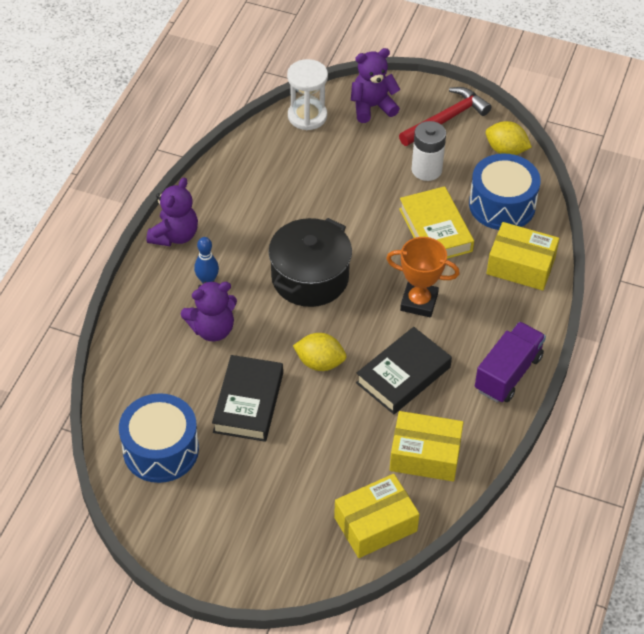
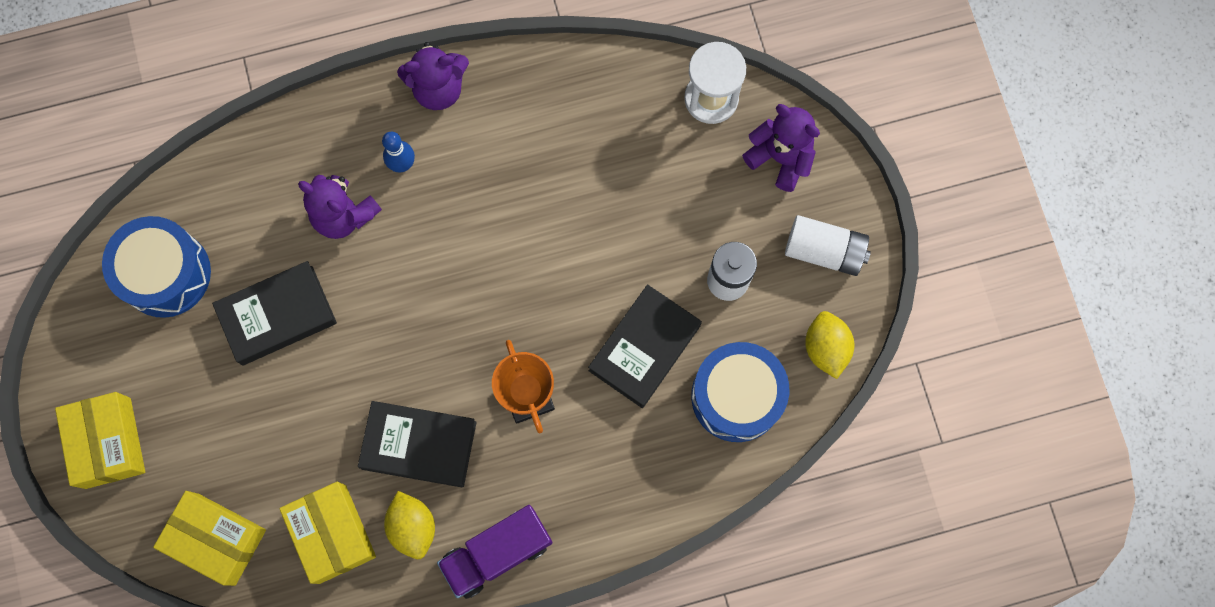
camera: 55 degrees right, 25 degrees up
black pot [268,218,352,307] -> none
yellow lemon [293,333,346,371] -> yellow lemon moved to [384,491,435,559]
red hammer [399,87,492,146] -> white battery [785,215,871,276]
yellow book [399,186,474,259] -> black book [588,284,702,408]
purple truck [475,322,546,403] -> purple truck turned 150 degrees clockwise [437,505,552,599]
yellow box [486,222,559,291] -> yellow box moved to [55,392,145,489]

